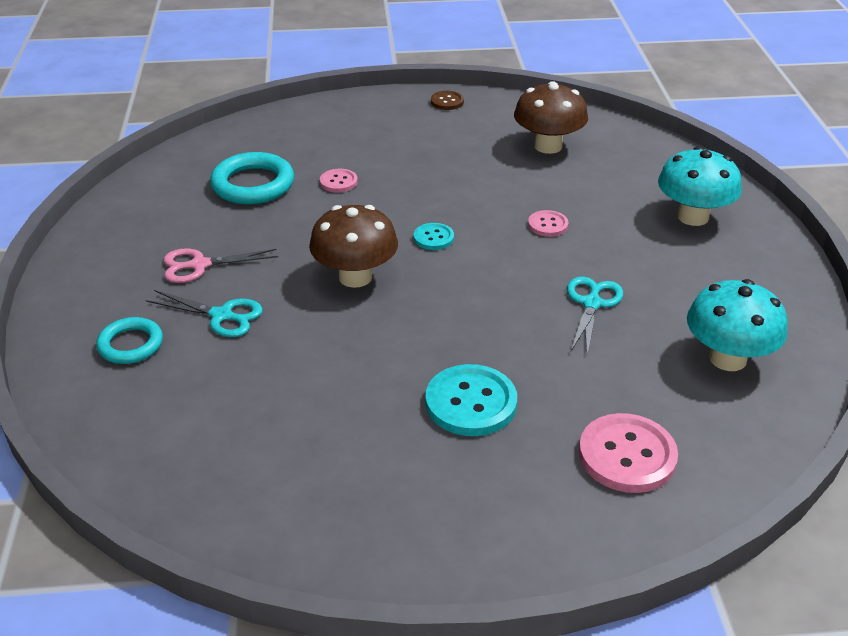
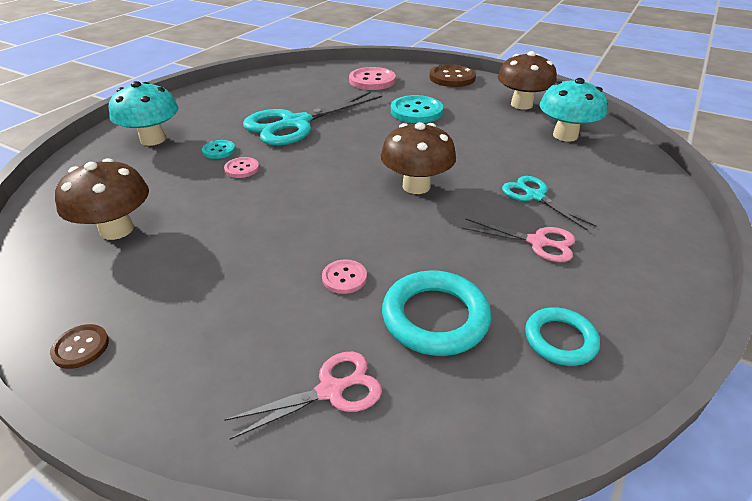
camera: 145 degrees left, 0 degrees up
turquoise ring [96,317,163,364] -> turquoise ring moved to [525,307,600,366]
turquoise button [414,223,454,250] -> turquoise button moved to [202,140,235,159]
turquoise scissors [567,277,623,355] -> turquoise scissors [243,92,382,146], size x1.91
turquoise mushroom [687,279,788,371] -> turquoise mushroom moved to [540,78,607,142]
none -> pink scissors [224,352,382,440]
none -> brown button [429,64,476,87]
none -> brown mushroom [498,51,557,110]

